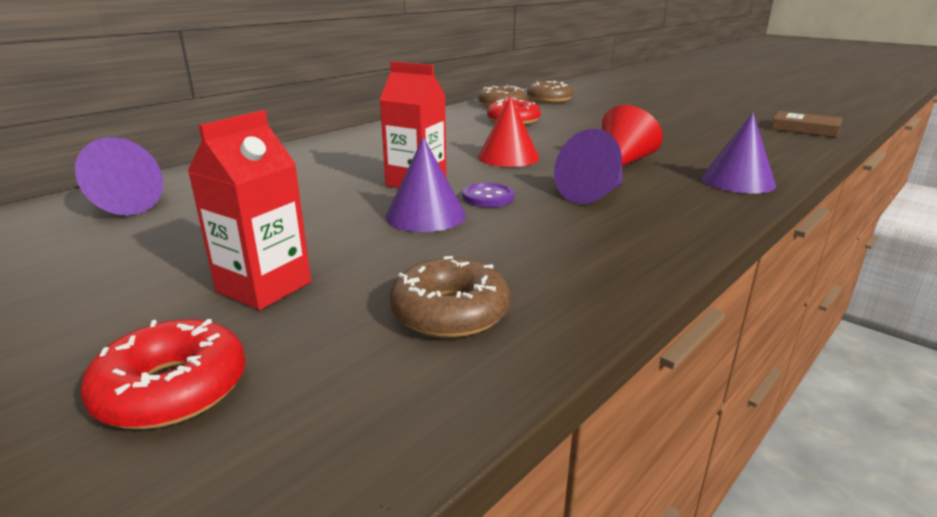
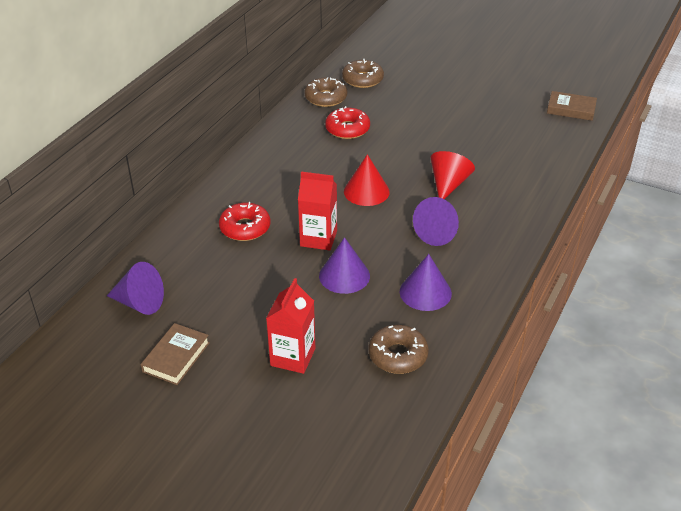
camera: 15 degrees left, 15 degrees up
red donut [80,319,246,429] -> red donut moved to [219,202,271,241]
purple button [463,183,514,207] -> none
purple cone [701,112,776,194] -> purple cone moved to [400,254,452,311]
none -> brown book [141,323,210,385]

